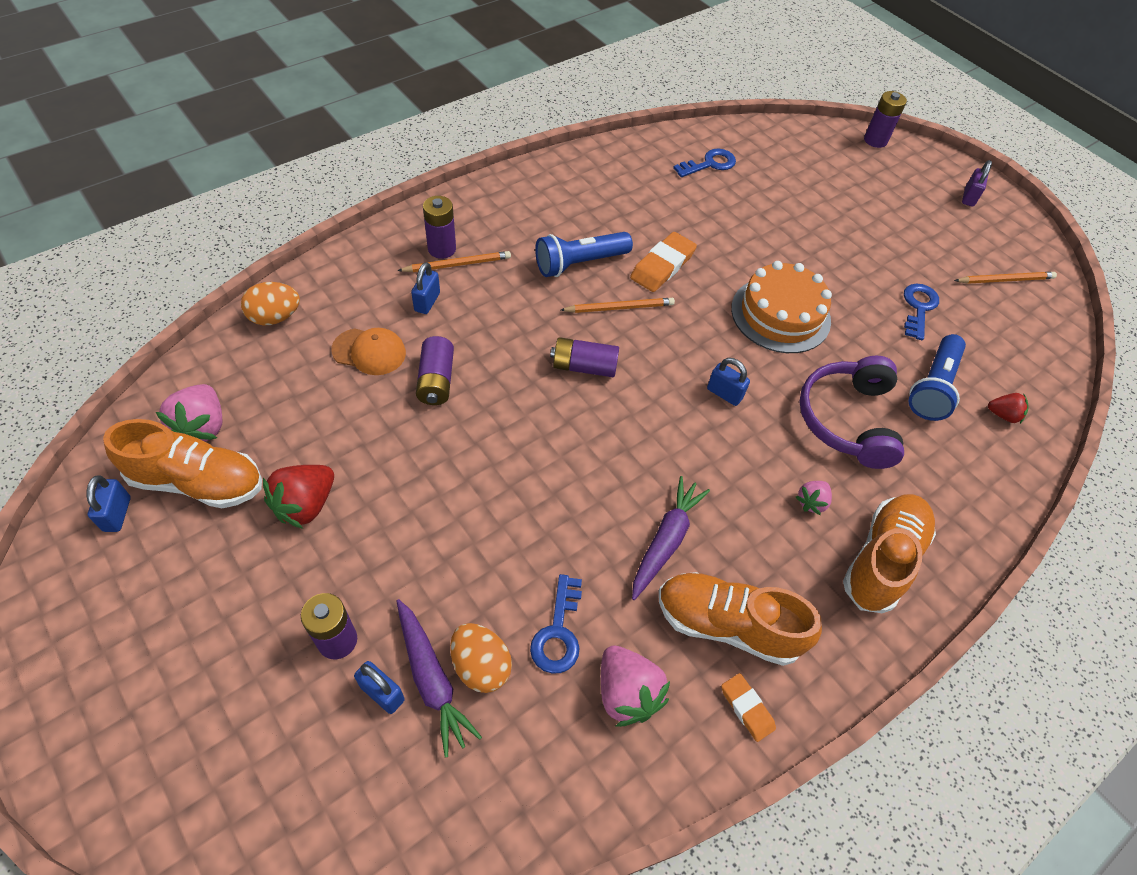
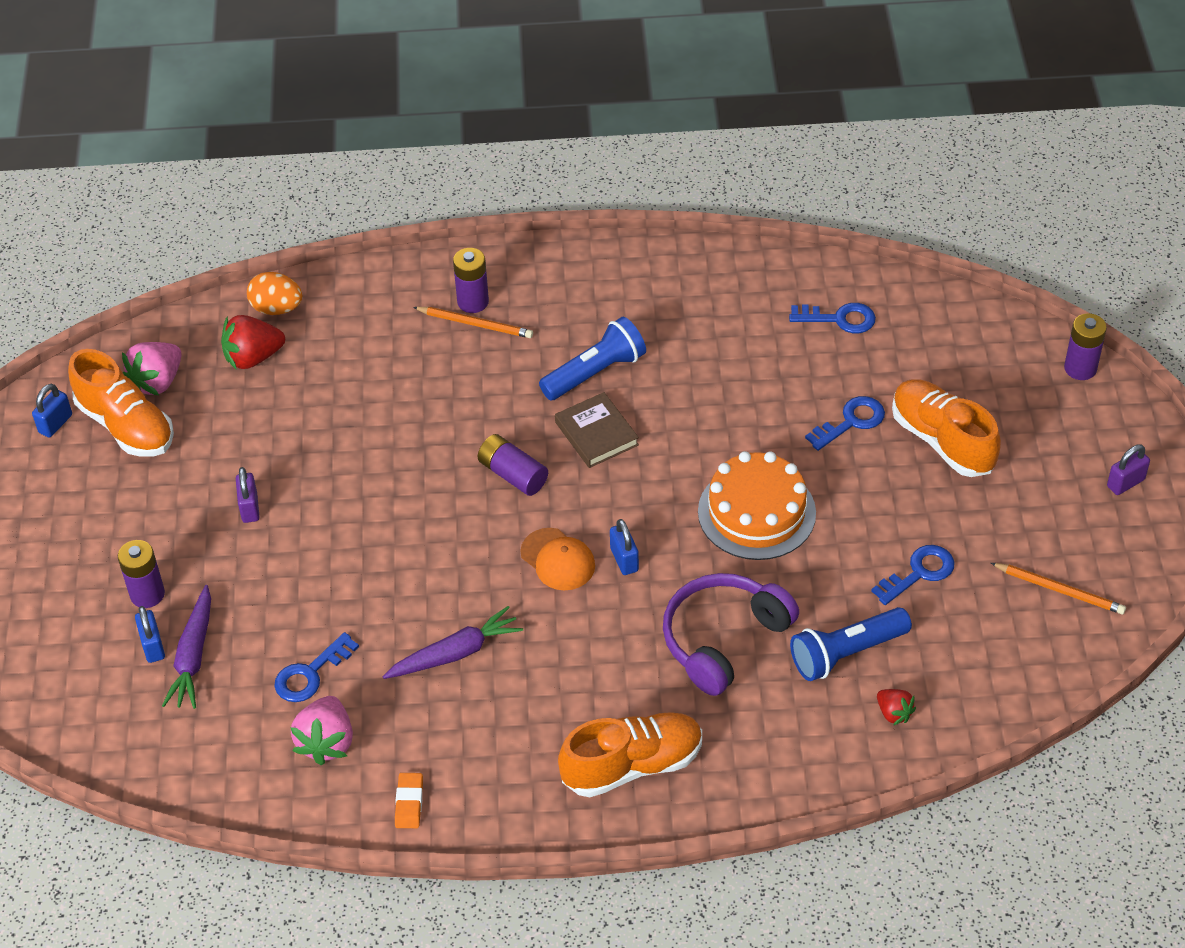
camera: 40 degrees right, 5 degrees down
red strawberry [263,465,334,529] -> red strawberry moved to [221,315,285,370]
orange cap [331,328,406,375] -> orange cap moved to [520,528,595,590]
blue padlock [411,262,440,314] -> none
purple battery [416,336,454,405] -> none
orange egg [450,623,512,693] -> none
blue flashlight [535,232,633,277] -> blue flashlight turned 135 degrees clockwise [539,317,646,400]
orange pencil [561,298,675,313] -> brown book [555,392,639,468]
orange eraser [630,232,697,292] -> none
orange shoe [659,572,822,666] -> orange shoe moved to [892,379,1001,477]
pink strawberry [796,481,832,515] -> none
none -> purple padlock [236,467,260,523]
none -> blue key [805,396,885,451]

